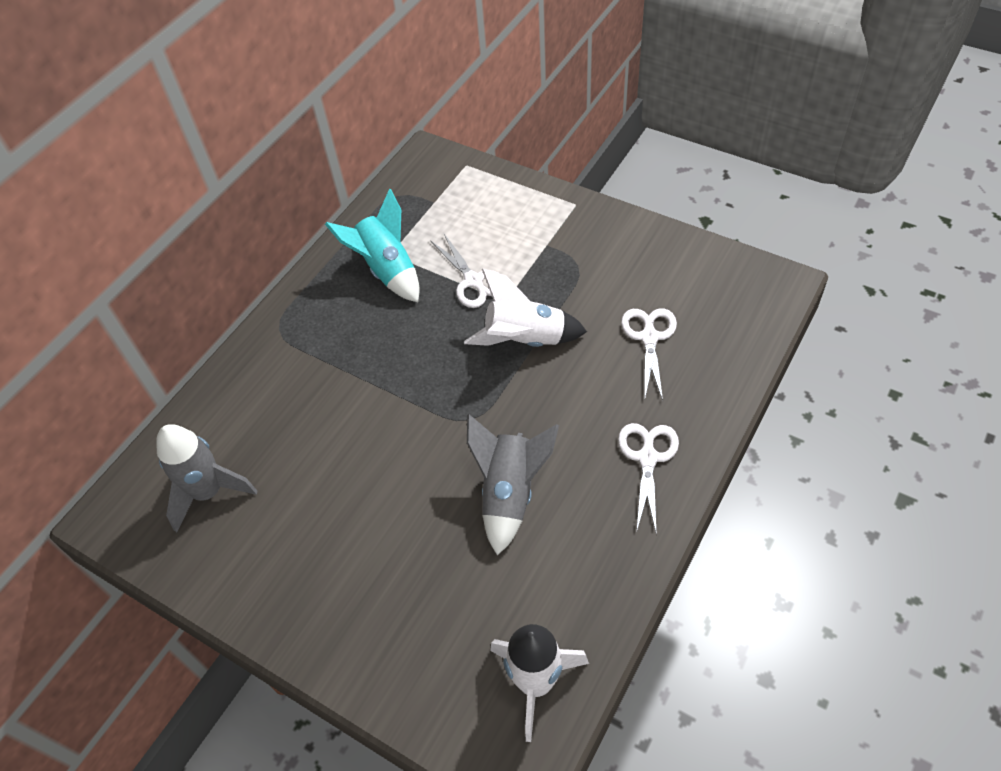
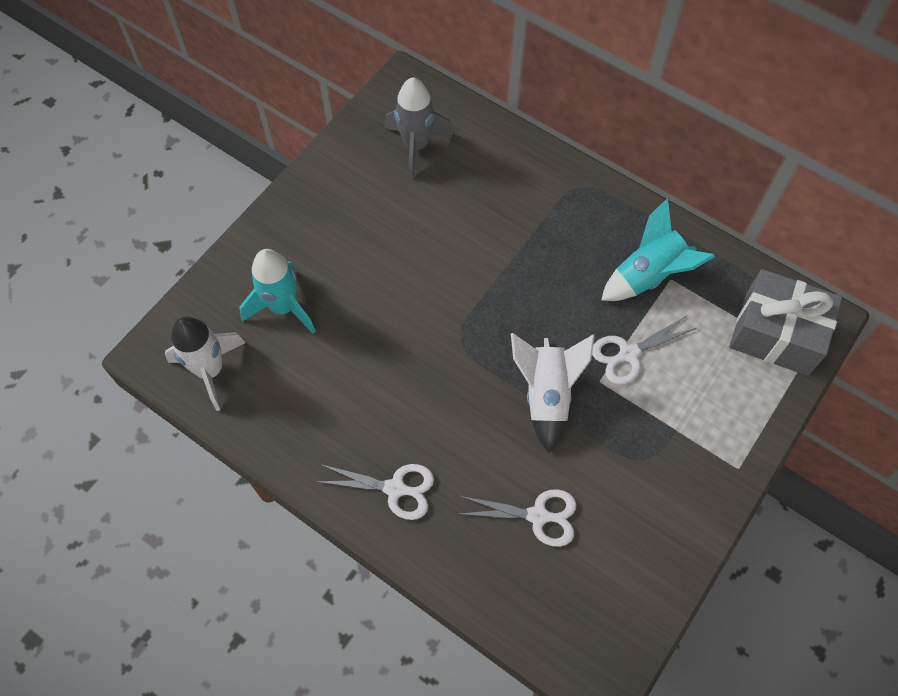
camera: 90 degrees right, 10 degrees up
grey rocket [467,414,559,555] -> none
none -> turquoise rocket [240,249,316,334]
none -> grey gift [729,269,842,376]

